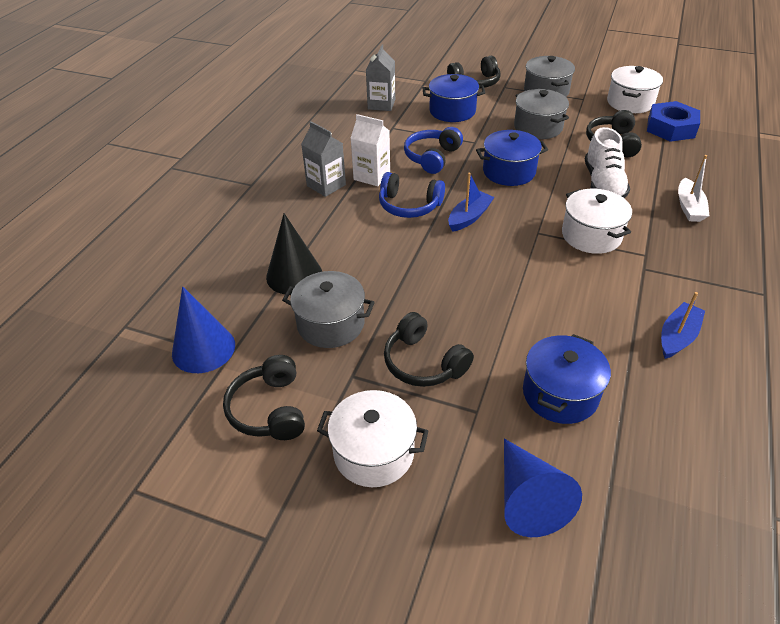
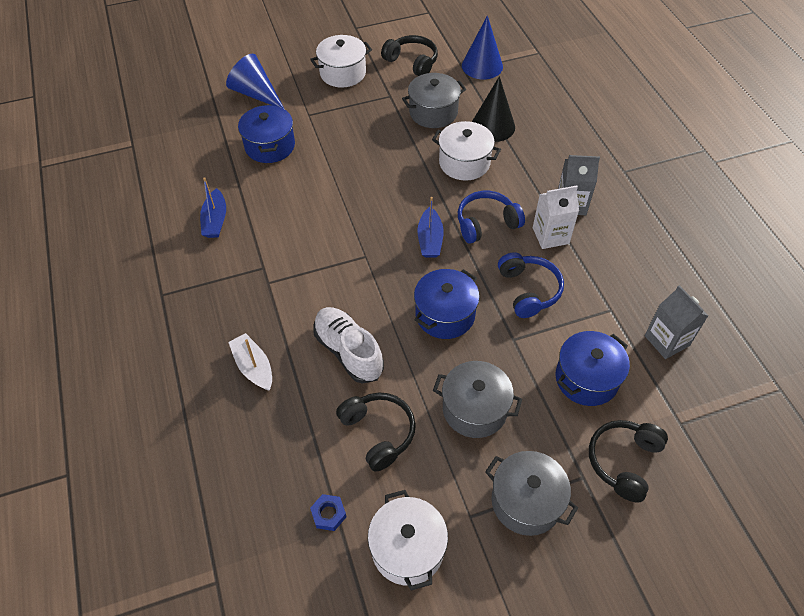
camera: 140 degrees right, 10 degrees up
black headphones [384,312,474,387] -> none
white pot [562,189,632,254] -> white pot moved to [432,121,501,180]
blue nut [647,101,700,142] -> blue nut [310,494,347,531], size x0.47

